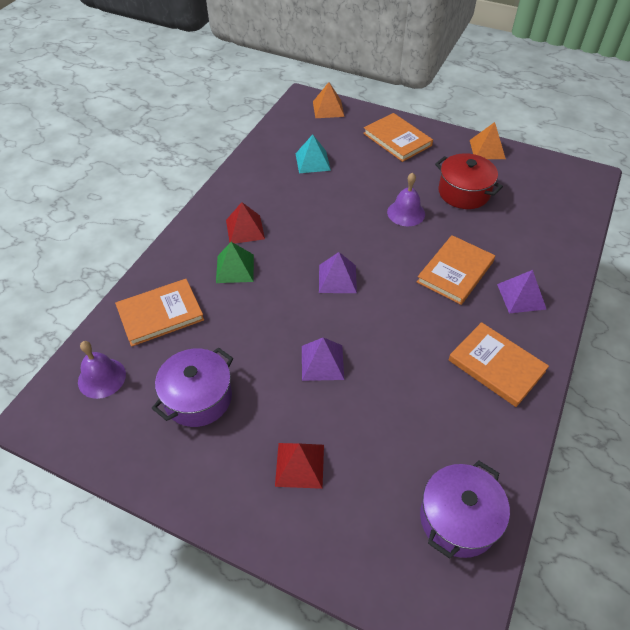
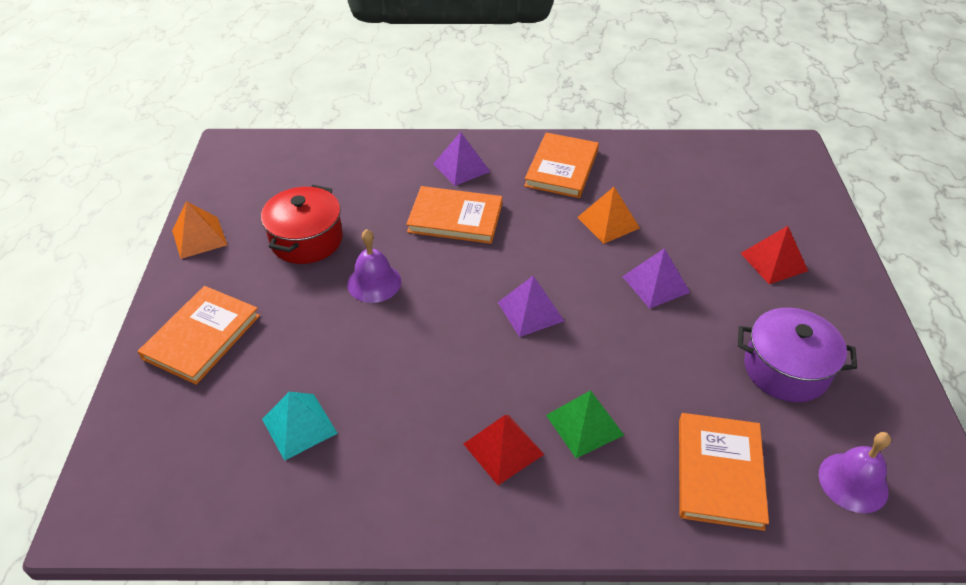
camera: 115 degrees left, 5 degrees down
orange book [115,279,204,347] -> orange book turned 60 degrees clockwise [679,413,769,531]
orange pyramid [313,82,345,118] -> orange pyramid moved to [577,187,640,244]
purple pot [420,460,510,559] -> none

